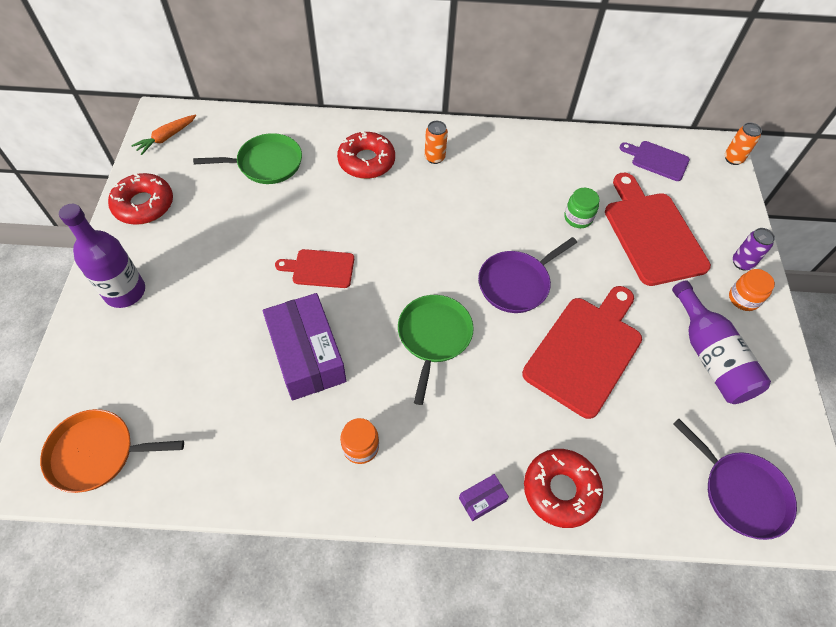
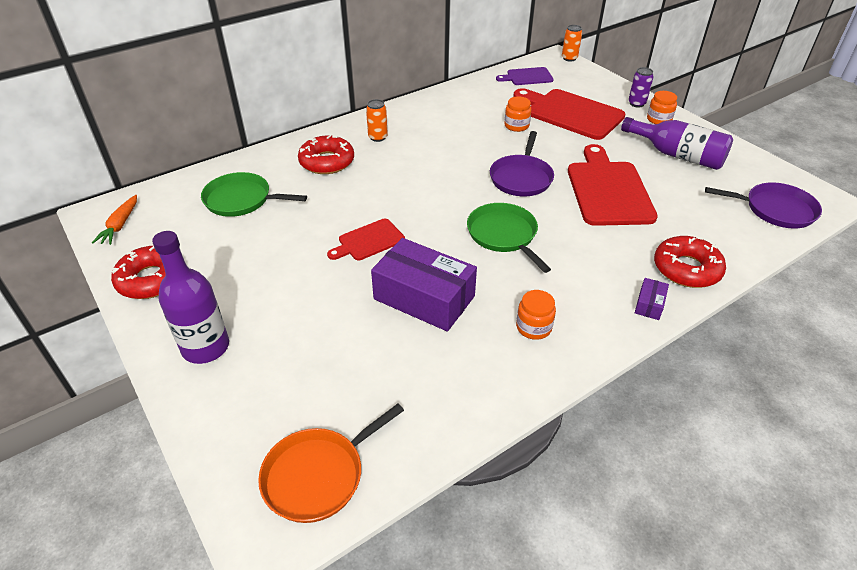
camera: 35 degrees left, 15 degrees down
green pan [193,133,302,184] -> green pan turned 120 degrees counterclockwise [201,172,307,217]
green jar [564,188,599,228] -> orange jar [504,97,531,132]

